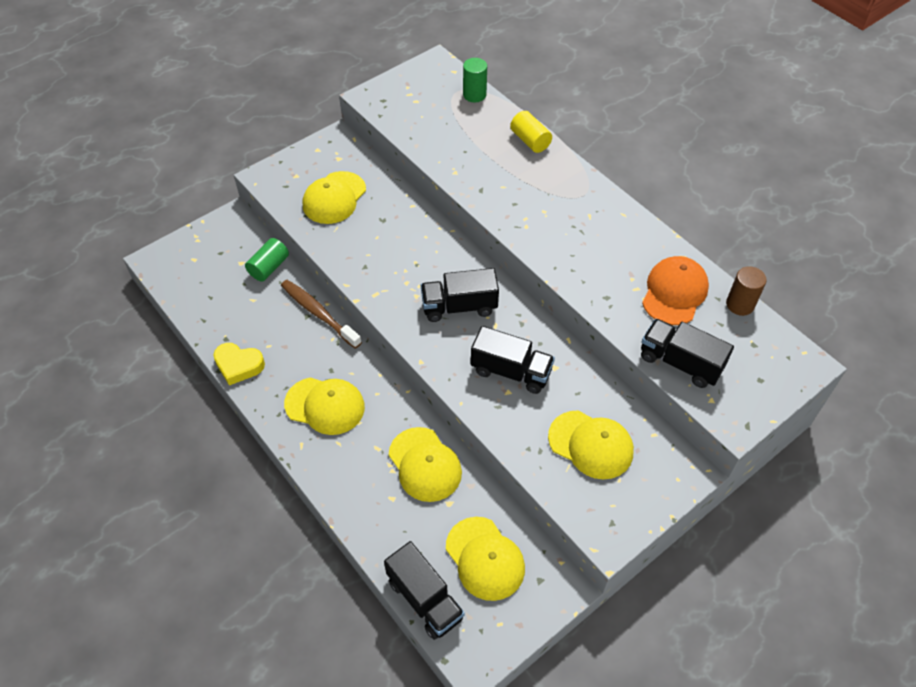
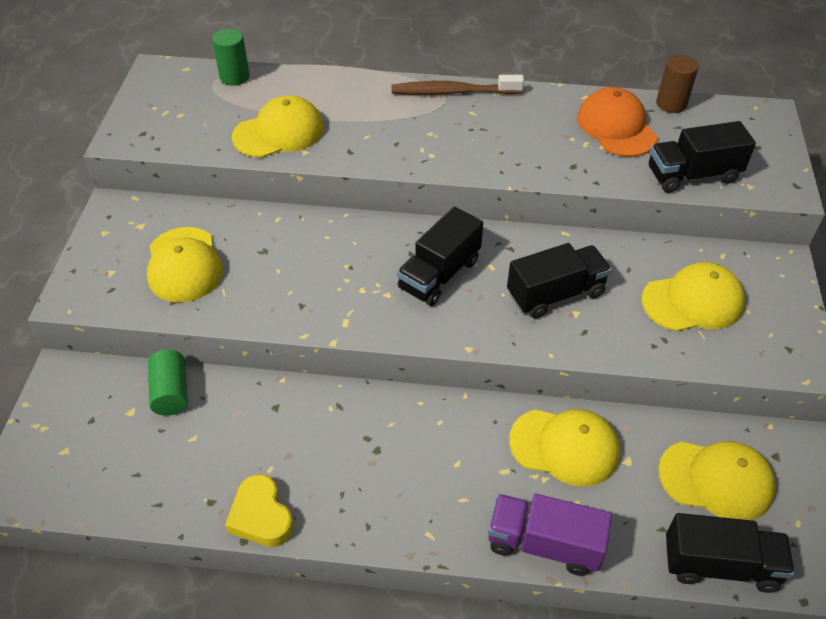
camera: 45 degrees left, 5 degrees down
yellow heart [213,343,265,386] -> yellow heart turned 90 degrees clockwise [225,474,294,547]
brown toothbrush [281,280,362,349] -> brown toothbrush moved to [392,75,524,95]
yellow cap [284,377,365,435] -> yellow cap moved to [232,95,324,158]
yellow cylinder [510,111,552,153] -> none
none -> purple truck [488,494,612,576]

